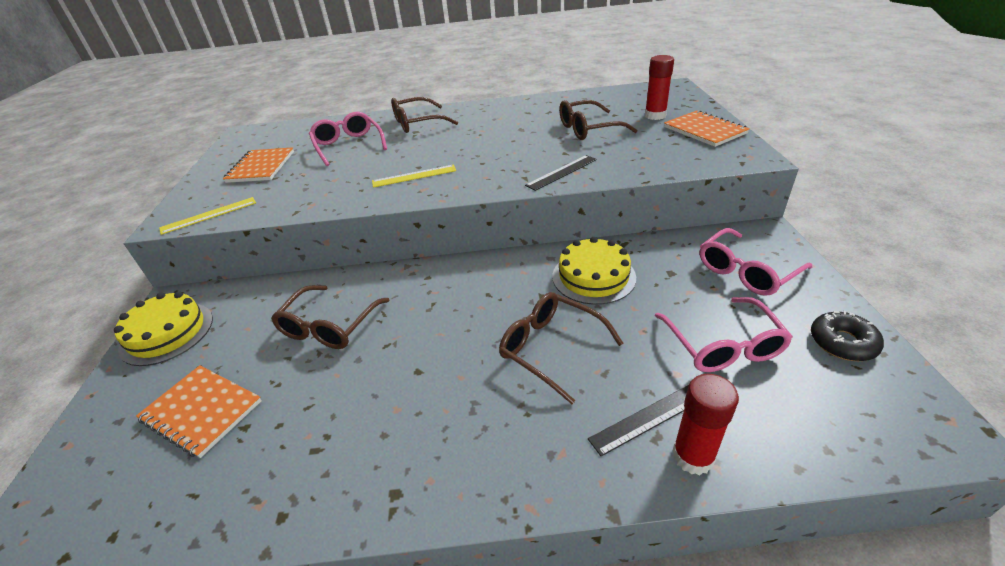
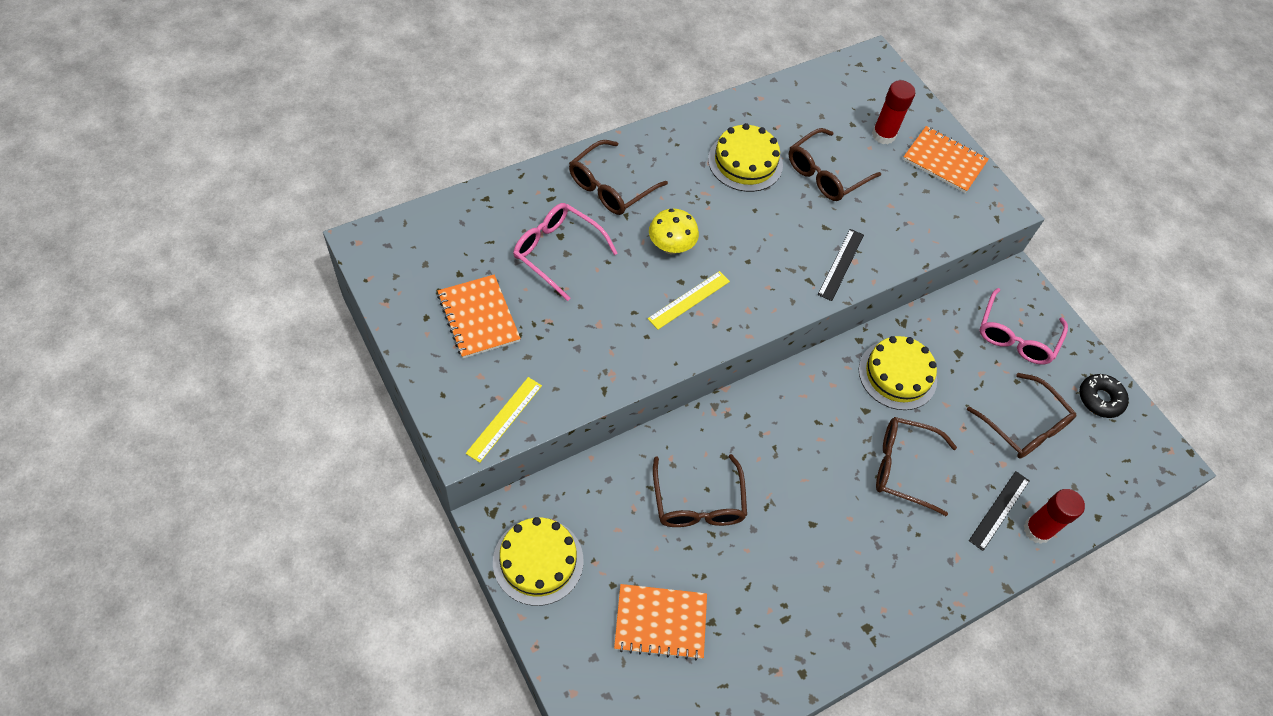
camera: 35 degrees left, 20 degrees up
pink glasses [655,297,793,372] -> brown glasses [967,373,1077,459]
none -> yellow mushroom [649,209,699,254]
none -> yellow cake [708,123,783,192]

